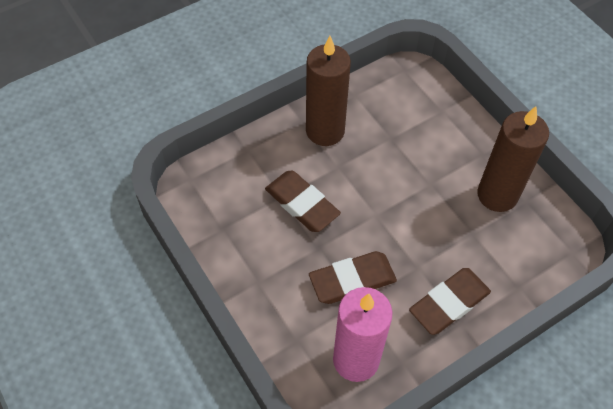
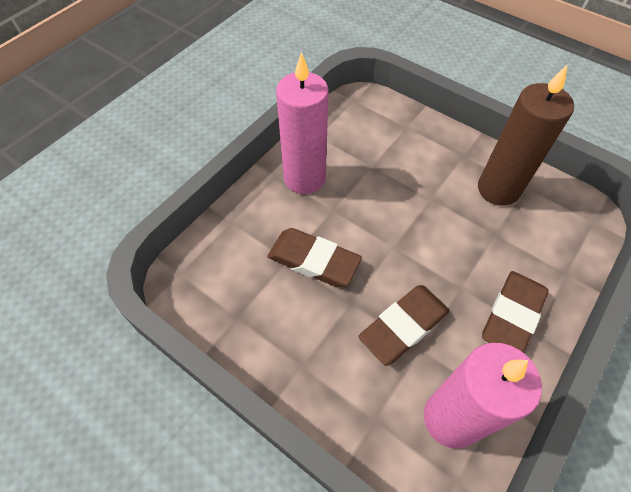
camera: 20 degrees left, 0 degrees up
brown candle [306,36,351,146] -> pink candle [276,52,329,194]

